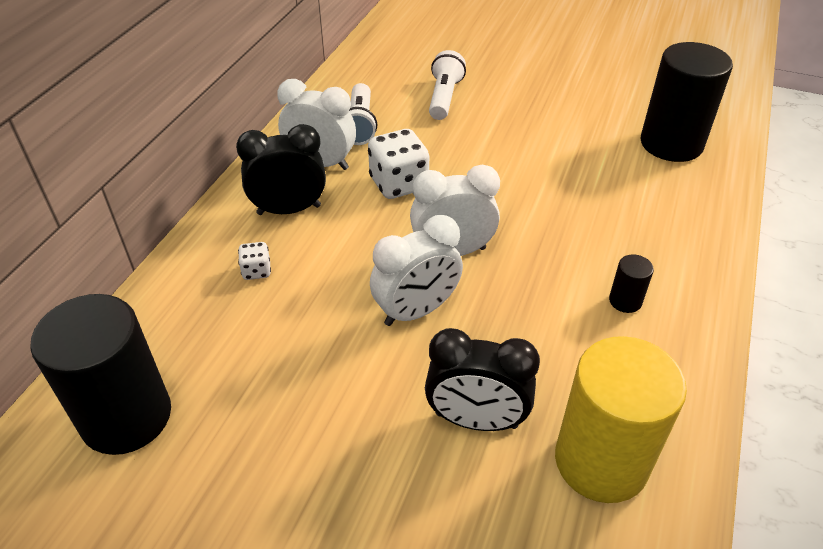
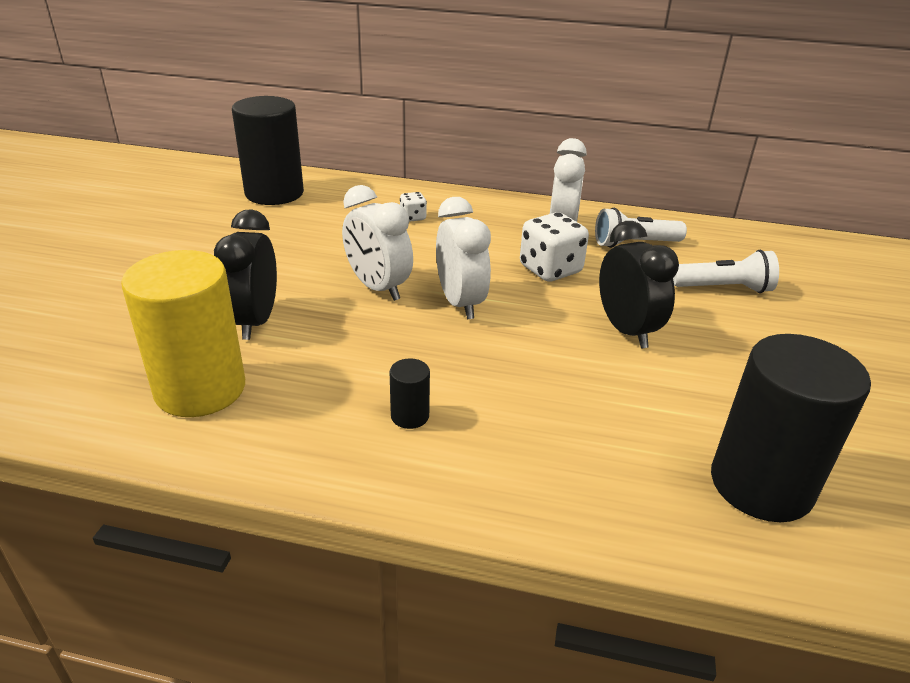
camera: 80 degrees right, 10 degrees down
black clock [236,124,326,215] -> black clock moved to [599,221,679,348]

